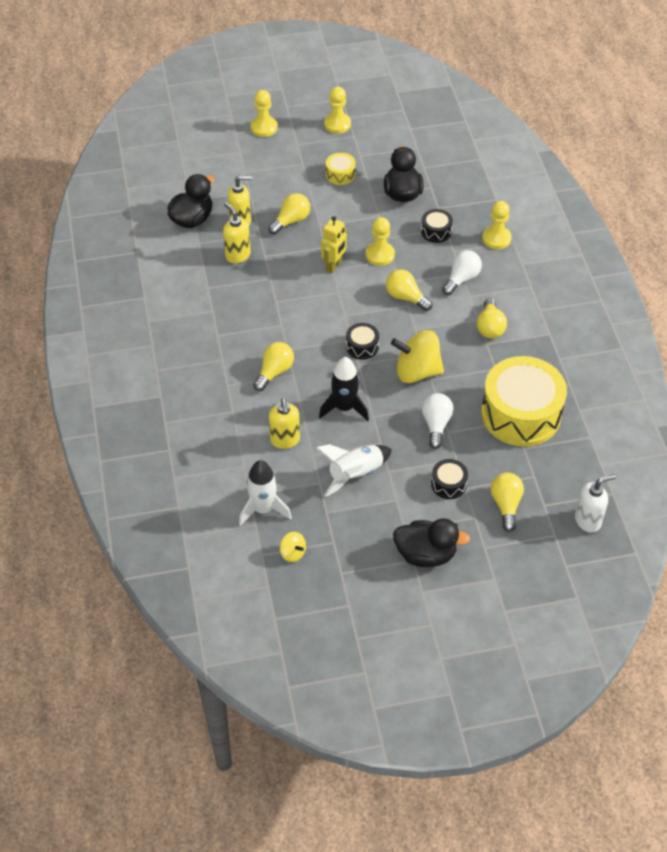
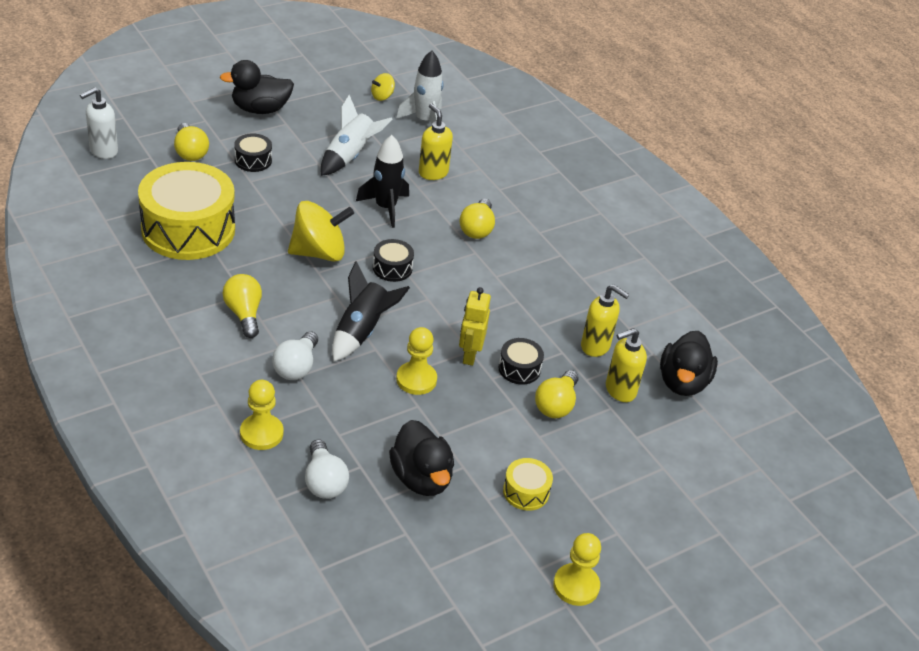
camera: 155 degrees right, 10 degrees down
yellow pawn [251,90,278,137] -> none
yellow spinning top [280,532,306,562] -> yellow spinning top turned 60 degrees counterclockwise [371,73,395,101]
yellow light bulb [386,269,432,311] -> black rocket [332,261,410,361]
black drum [421,209,453,243] -> black drum moved to [498,338,544,385]
white light bulb [422,393,454,449] -> white light bulb moved to [305,439,349,499]

